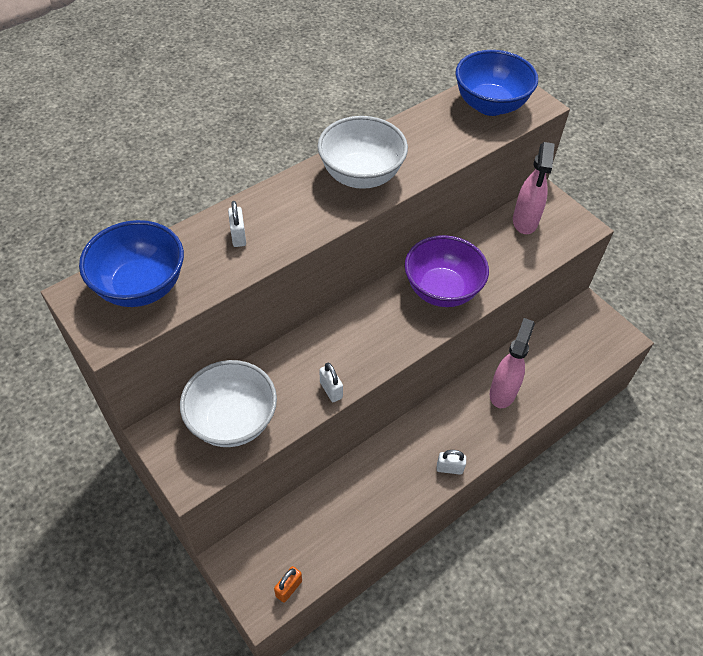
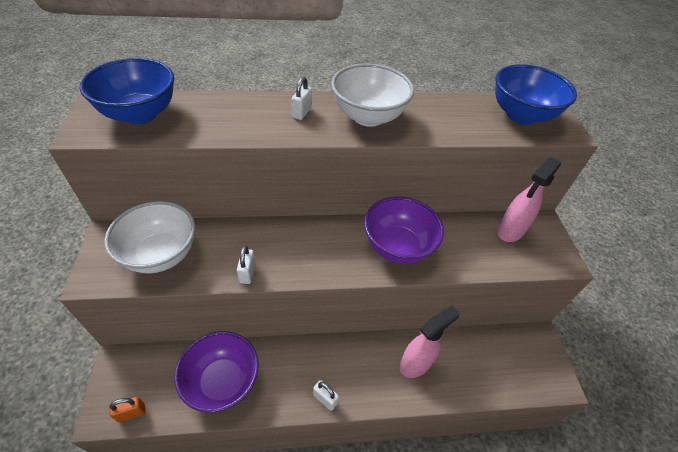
camera: 30 degrees right, 5 degrees down
white padlock [228,201,246,247] -> white padlock moved to [292,77,312,120]
none -> purple bowl [174,331,259,413]

